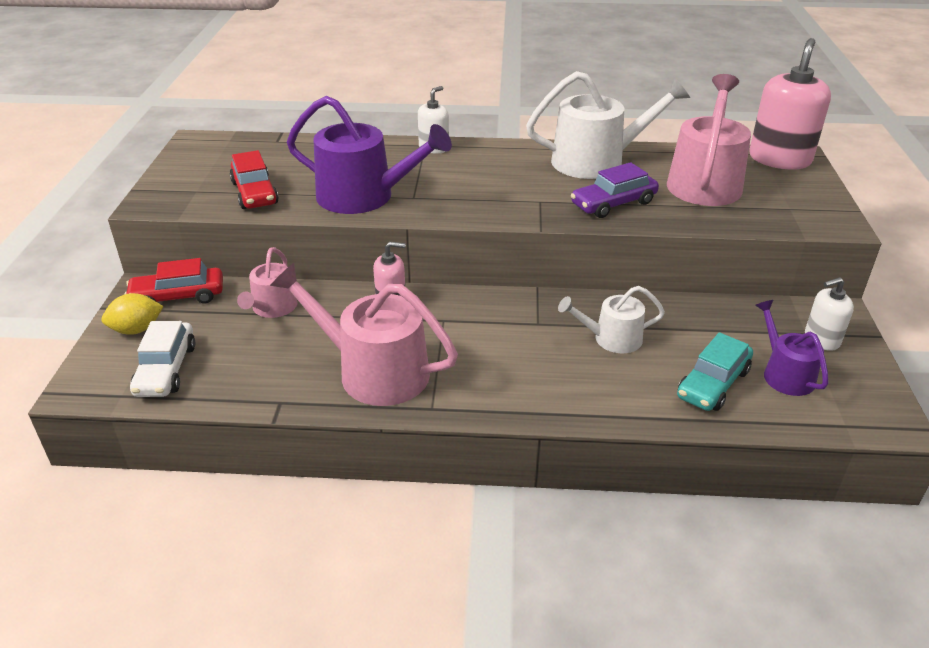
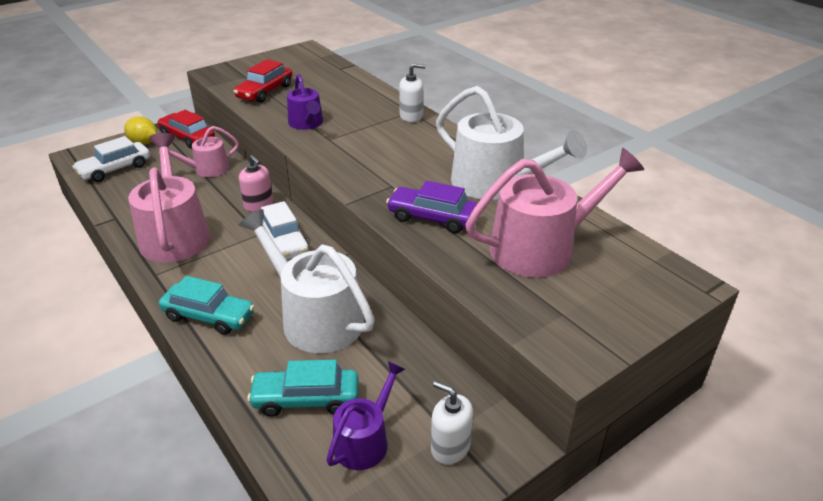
camera: 50 degrees right, 0 degrees up
purple watering can [287,96,452,214] -> purple watering can [287,74,323,130], size x0.56
white watering can [558,286,665,353] -> white watering can [239,209,375,353], size x1.78
pink soap dispenser [749,38,831,170] -> none
none -> turquoise car [159,276,255,335]
none -> white car [261,201,309,260]

